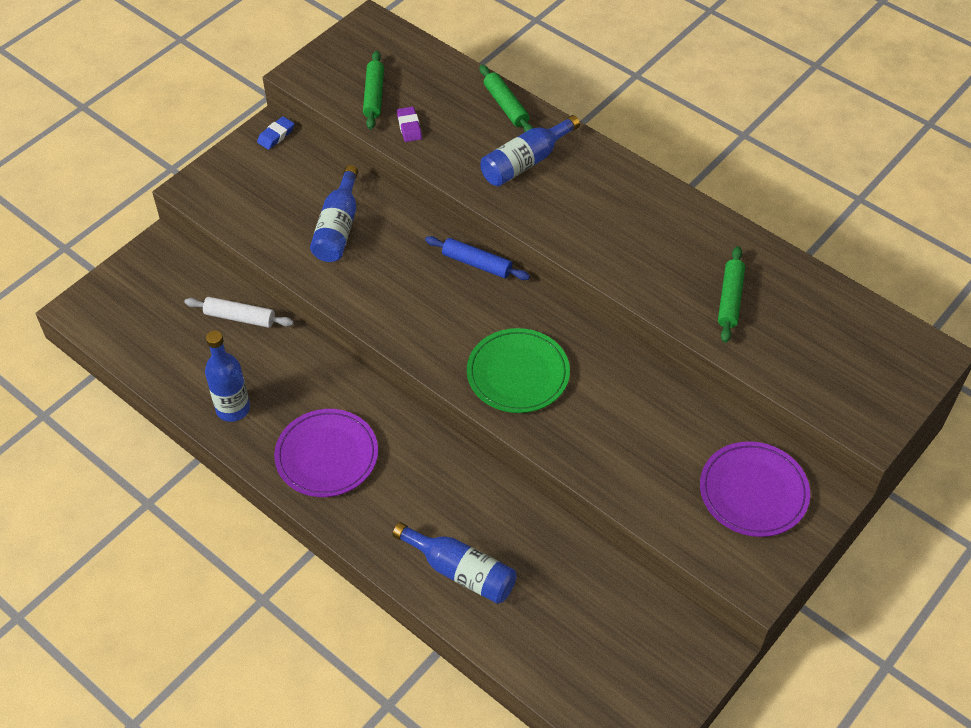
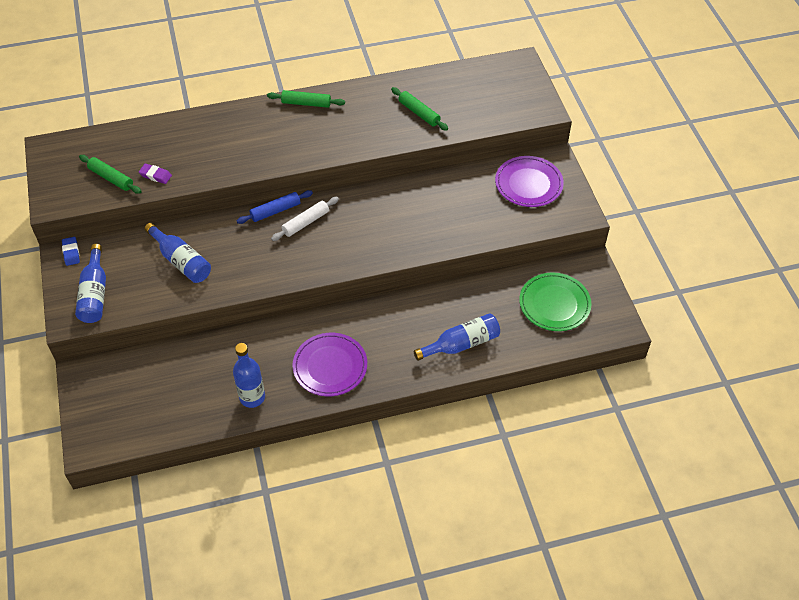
camera: 55 degrees left, 0 degrees up
white rolling pin [184,297,294,328] -> white rolling pin moved to [271,197,339,241]
green plate [467,328,570,413] -> green plate moved to [519,272,591,331]
green rolling pin [480,65,533,132] -> green rolling pin moved to [267,90,345,108]
blue bottle [480,115,580,186] -> blue bottle moved to [75,244,106,323]

